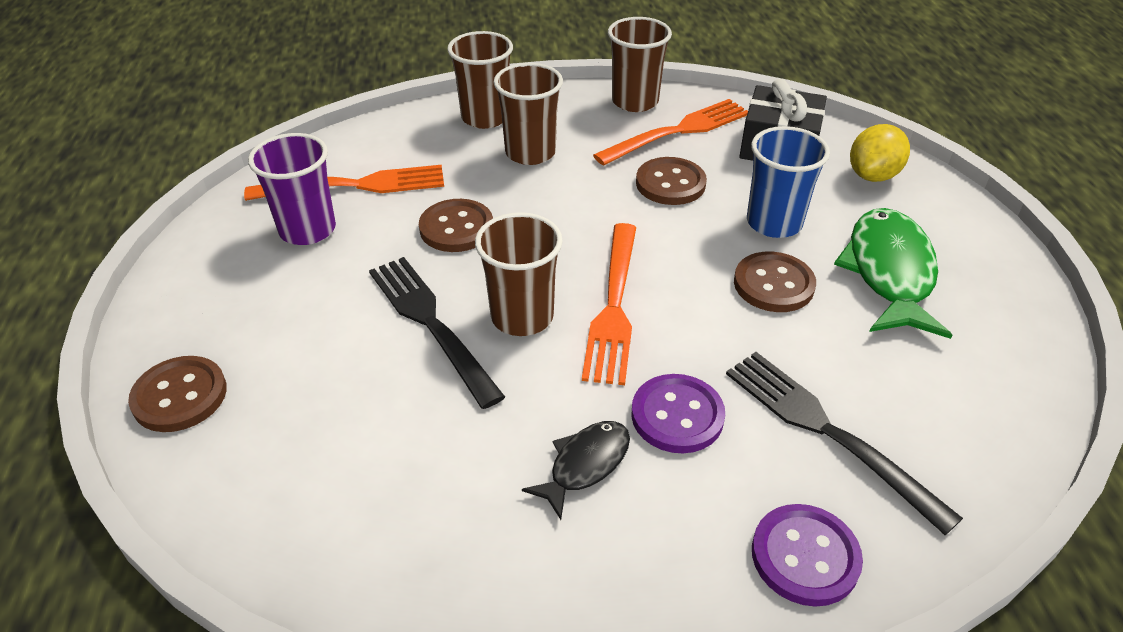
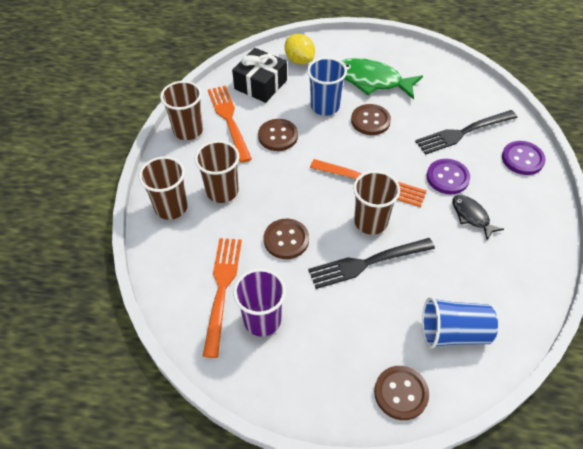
camera: 75 degrees left, 10 degrees up
none -> blue cup [422,297,498,348]

